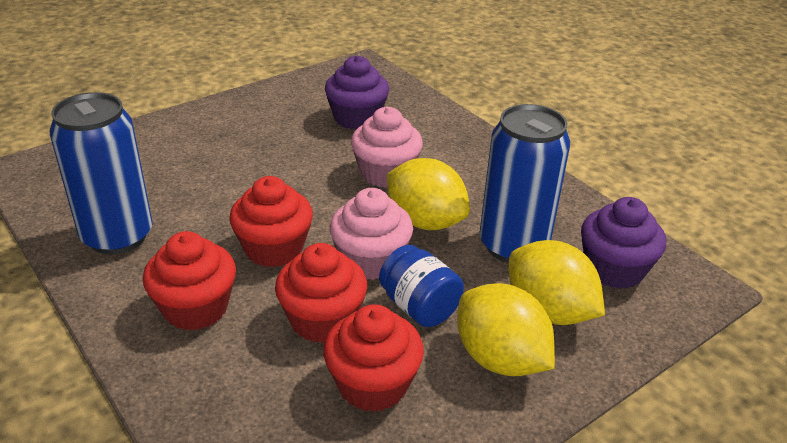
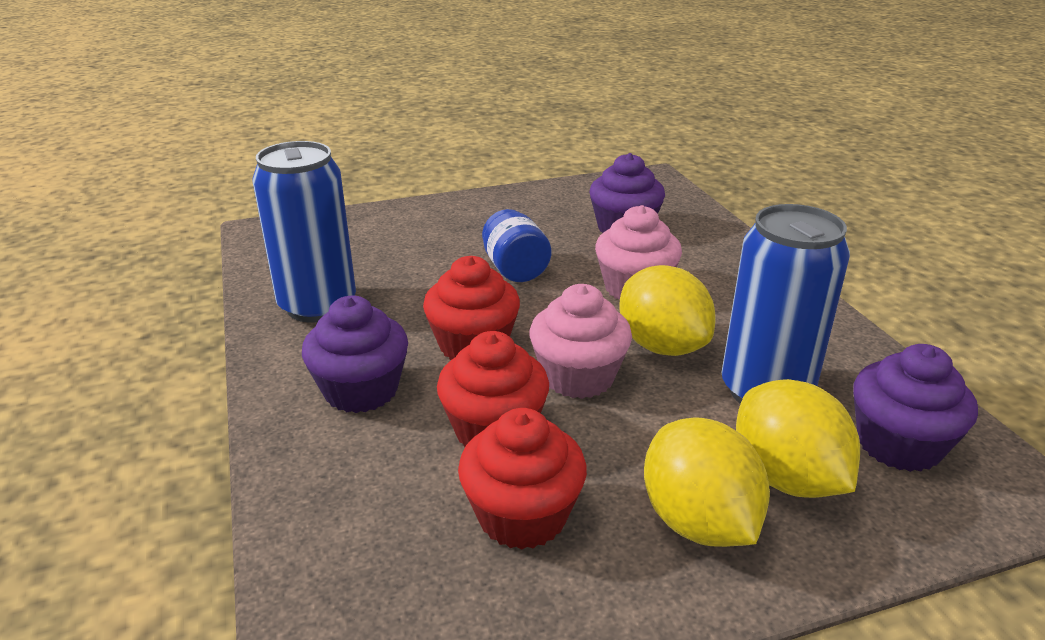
camera: 20 degrees right, 5 degrees down
red cupcake [143,231,236,331] -> purple cupcake [302,296,408,413]
blue jar [379,245,464,327] -> blue jar moved to [482,209,551,282]

